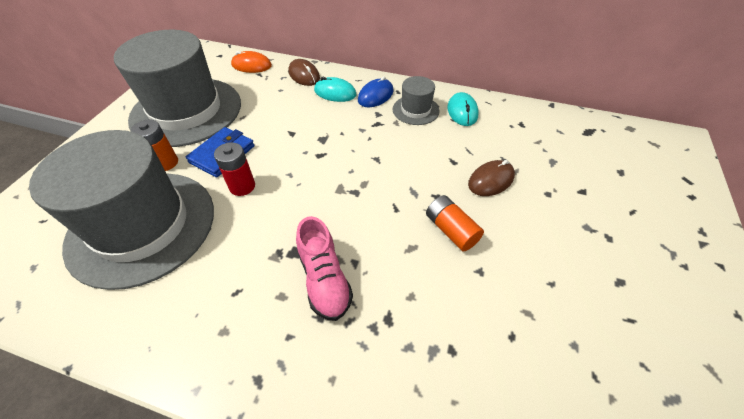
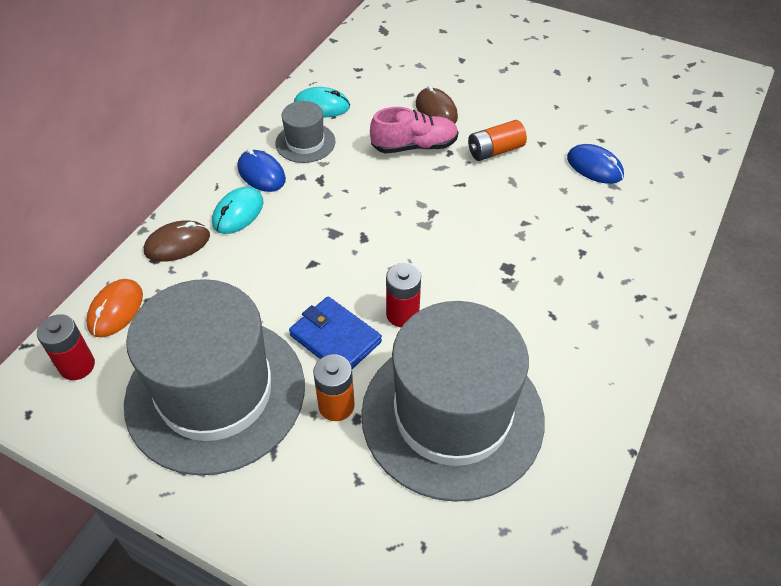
camera: 80 degrees left, 0 degrees up
pink shoe [296,216,353,321] -> pink shoe moved to [370,107,459,153]
none -> red battery [37,314,95,380]
none -> blue mouse [567,144,624,184]

